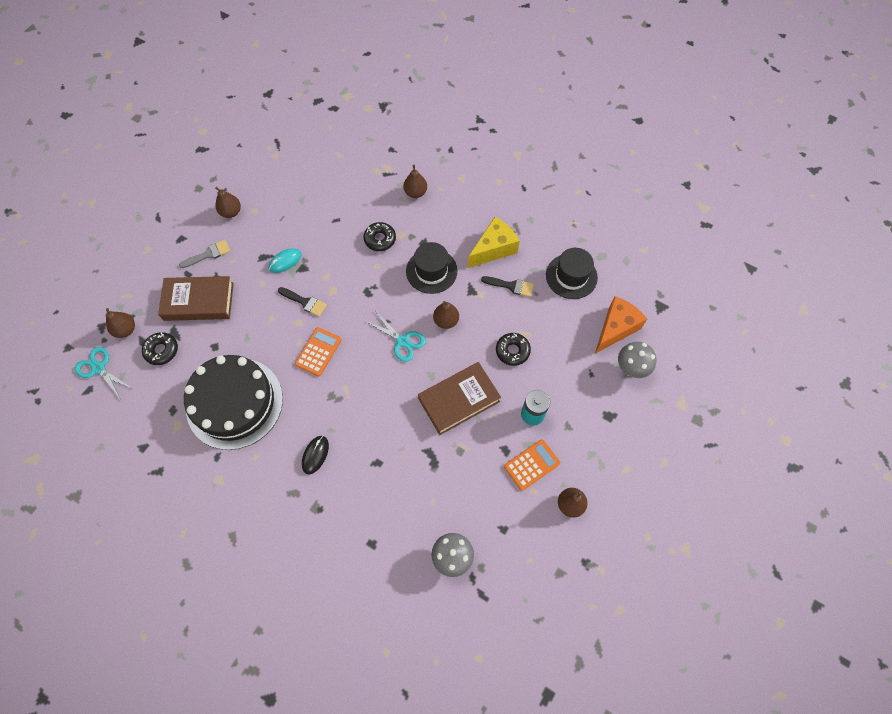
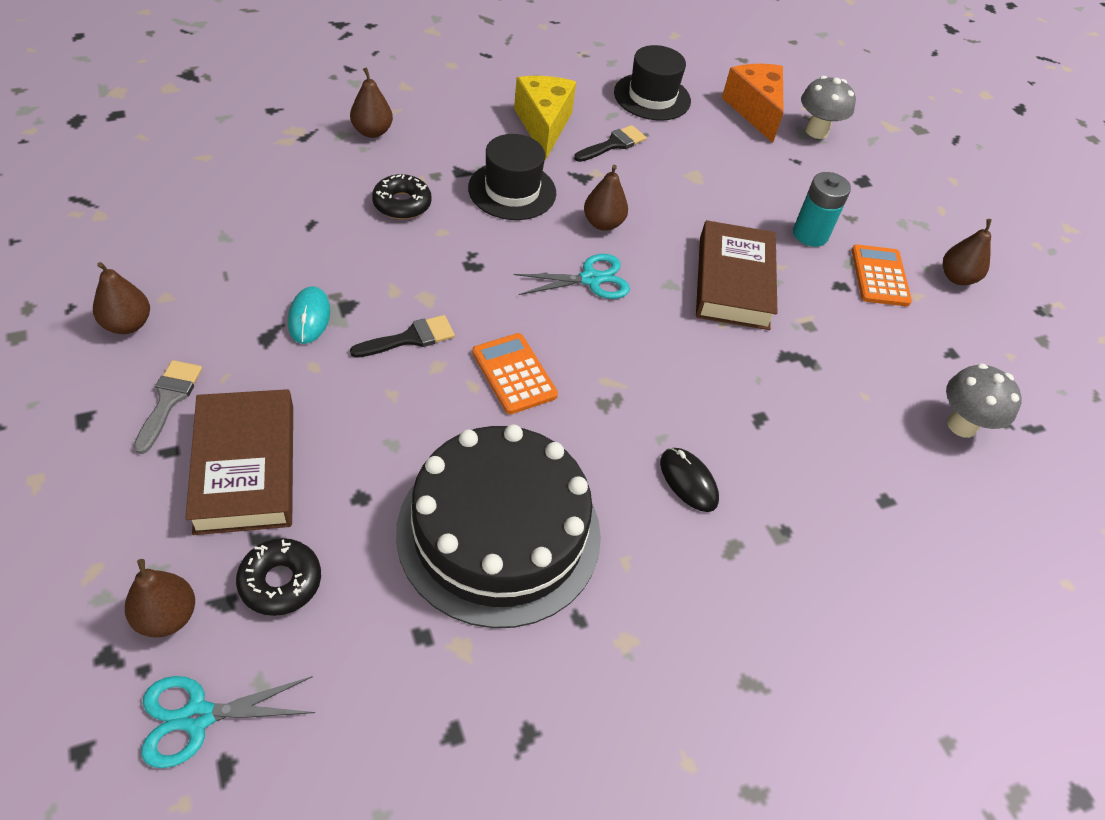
camera: 60 degrees left, 15 degrees down
brown book [158,276,234,321] -> brown book turned 45 degrees counterclockwise [185,389,293,535]
black donut [496,333,531,366] -> none

